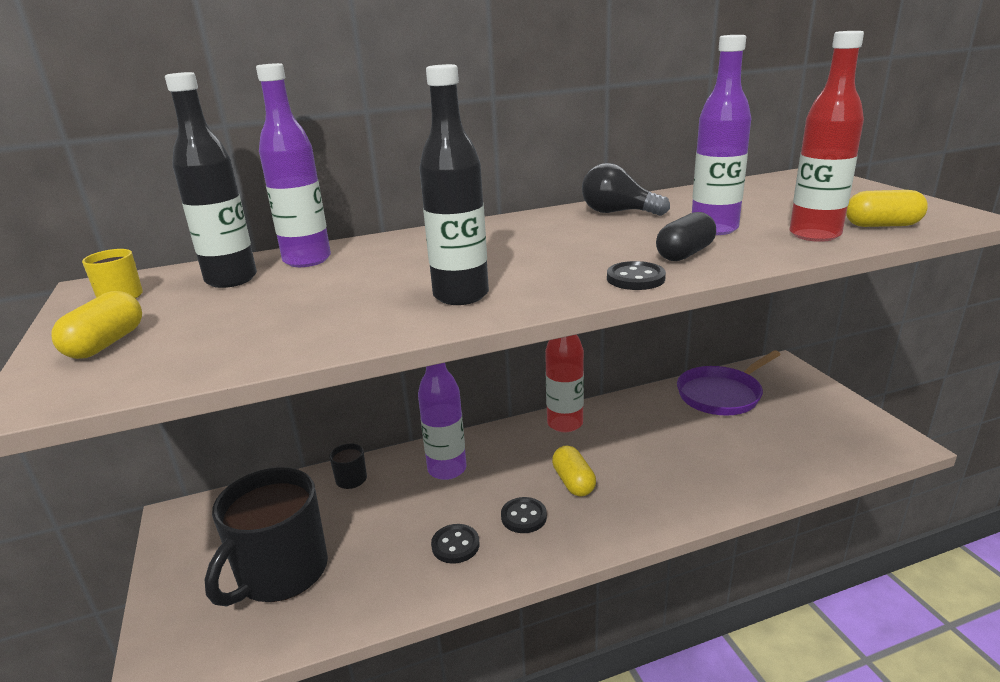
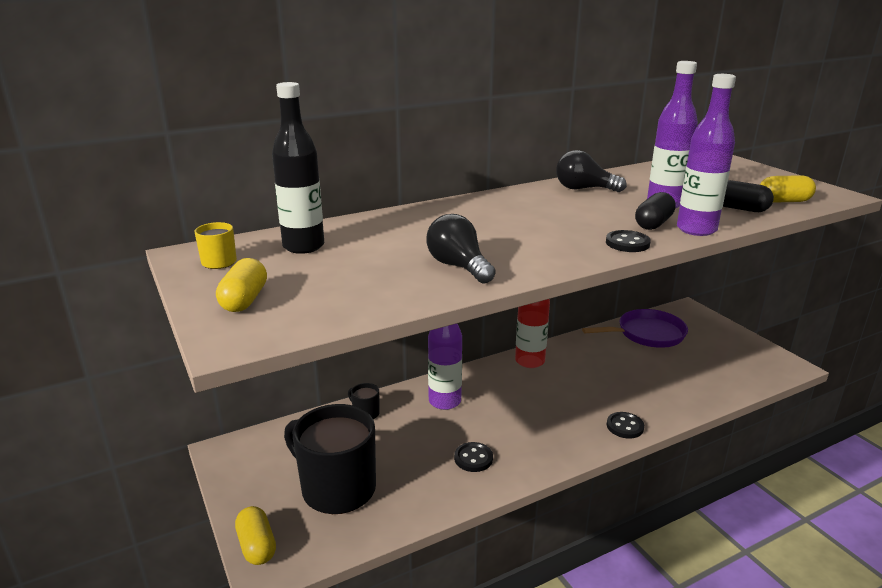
camera: 10 degrees left, 0 degrees up
black mug [205,467,328,607] -> black mug turned 105 degrees clockwise [284,404,376,514]
purple bottle [256,63,331,267] -> purple bottle moved to [677,74,736,236]
black bottle [419,64,489,305] -> none
black button [501,497,547,533] -> black button moved to [607,412,644,439]
yellow capsule [552,446,596,497] -> yellow capsule moved to [235,506,276,565]
purple pan [677,350,781,416] -> purple pan turned 150 degrees counterclockwise [582,309,688,348]
red bottle [790,31,864,242] -> black capsule [723,180,774,212]
none -> black light bulb [426,214,496,284]

